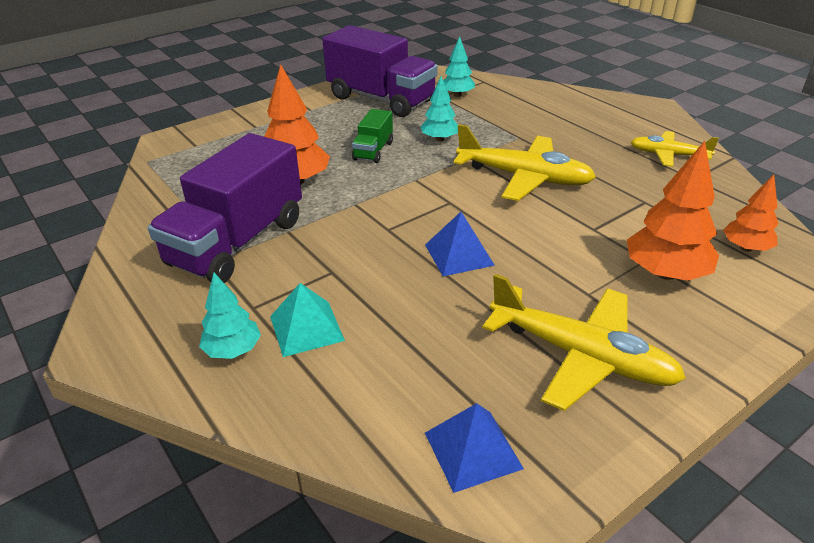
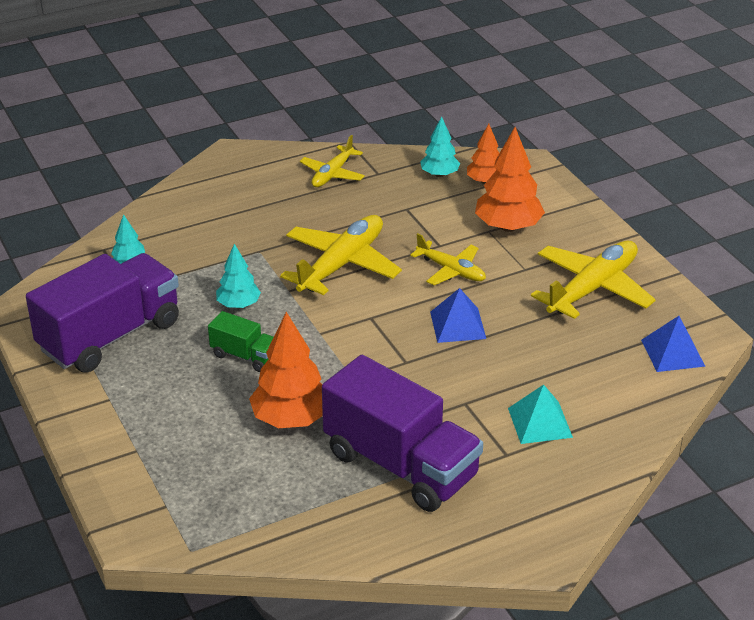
camera: 80 degrees left, 0 degrees up
turquoise tree [199,273,261,359] -> turquoise tree moved to [420,116,460,177]
none -> yellow plane [410,233,486,285]

